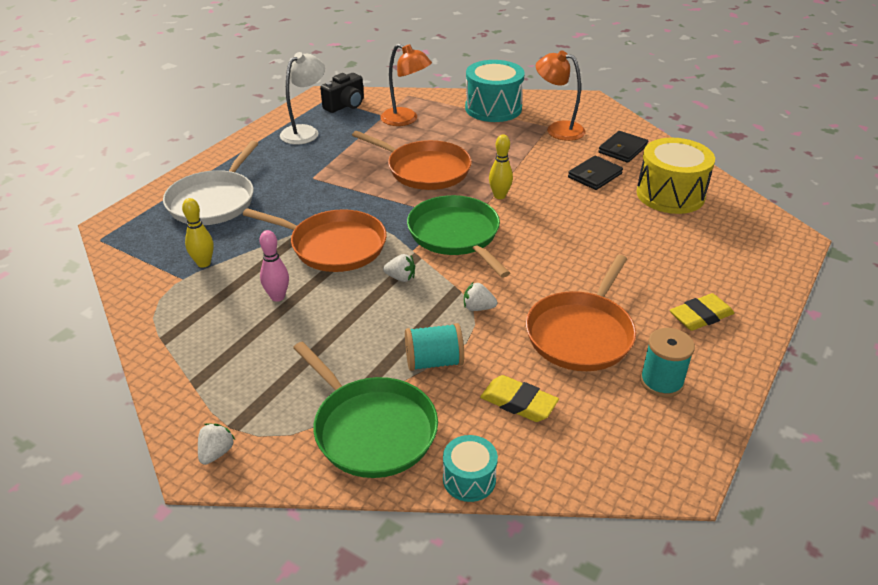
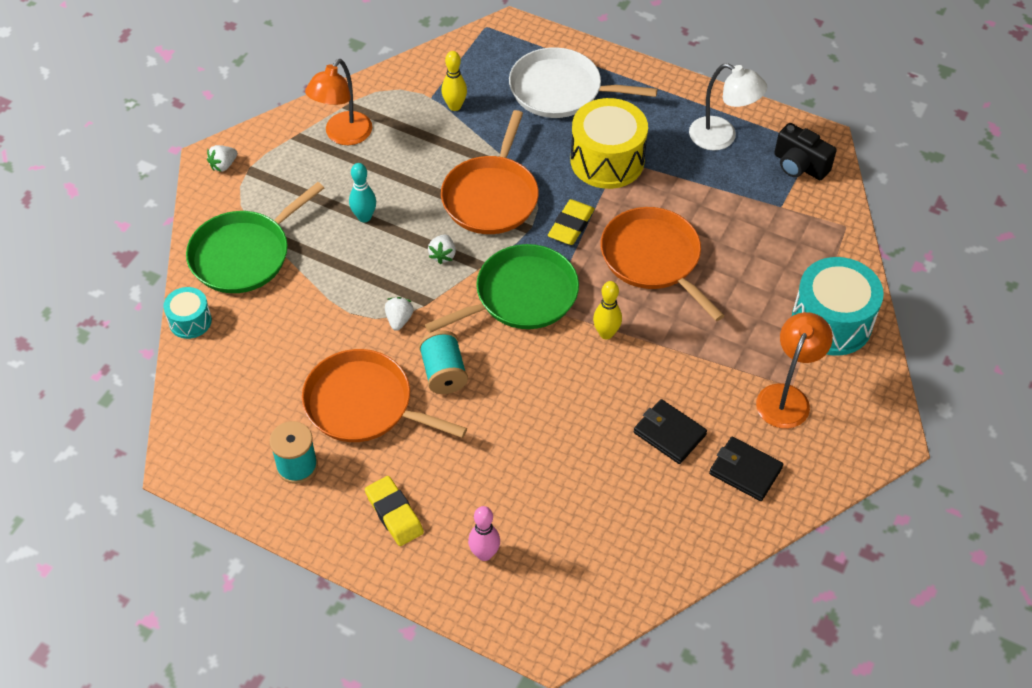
camera: 85 degrees right, 15 degrees up
white strawberry [198,423,235,465] -> white strawberry turned 120 degrees clockwise [207,145,237,172]
pink bowling pin [259,230,289,302] -> pink bowling pin moved to [468,506,500,561]
orange pan [352,131,472,190] -> orange pan turned 120 degrees clockwise [601,207,725,321]
orange lamp [380,44,432,126] -> orange lamp moved to [305,59,372,145]
turquoise spool [405,323,464,371] -> turquoise spool moved to [419,330,468,394]
yellow eraser [480,375,559,422] -> yellow eraser moved to [548,199,595,245]
yellow drum [636,138,715,214] -> yellow drum moved to [571,98,648,189]
none -> turquoise bowling pin [349,163,376,222]

